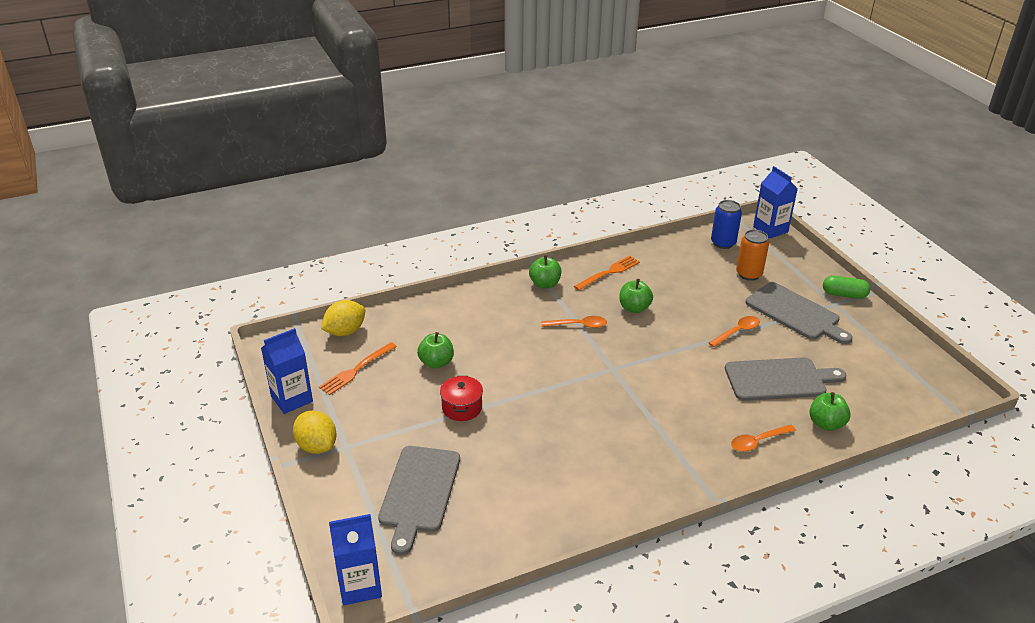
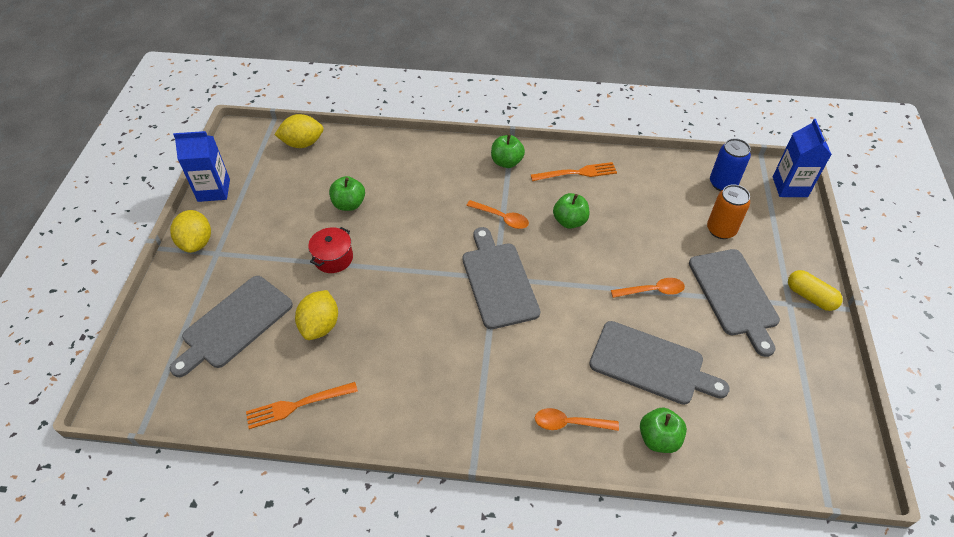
camera: 30 degrees right, 15 degrees up
orange fork [319,342,397,395] -> orange fork moved to [246,382,358,429]
blue carton [329,514,382,605] -> none
green capsule [823,276,870,299] -> yellow capsule [788,270,843,311]
none -> yellow lemon [295,290,338,340]
none -> grey cutting board [463,227,540,329]

